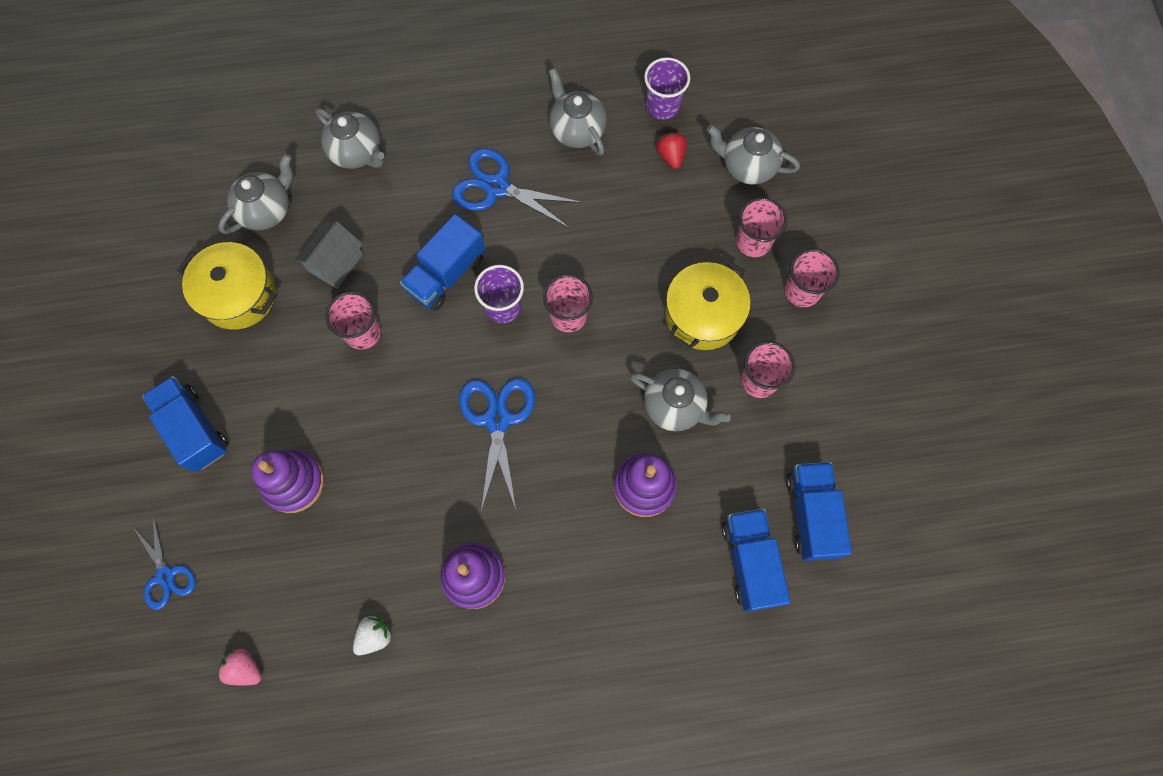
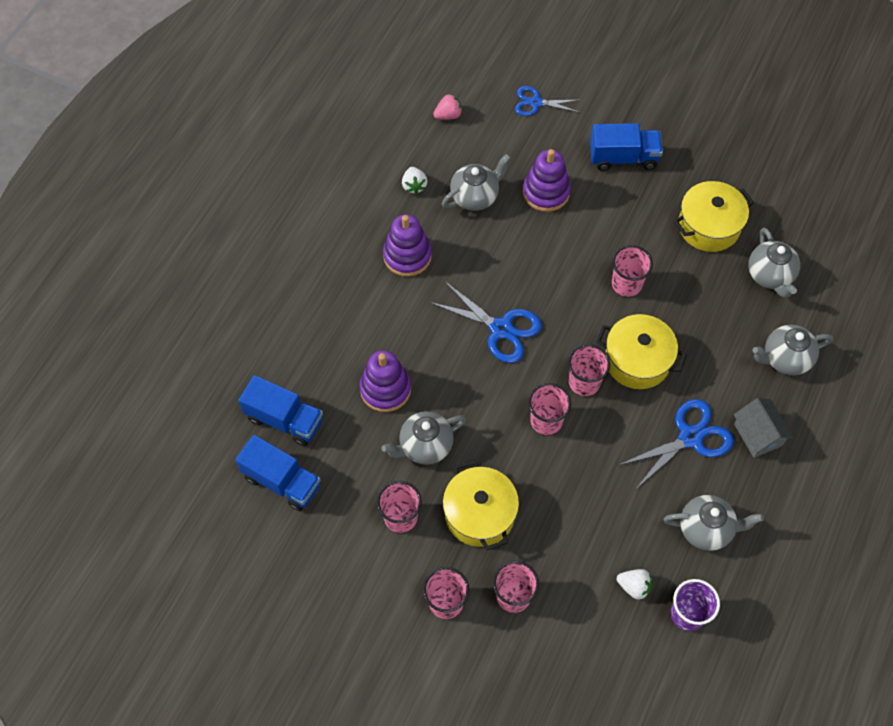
camera: 125 degrees right, 10 degrees down
grey house [294,221,363,289] -> grey house moved to [734,398,794,458]
blue truck [400,214,485,311] -> yellow pot [596,314,687,389]
purple cup [474,265,524,323] -> pink cup [568,344,610,396]
red strawberry [656,133,687,169] -> white strawberry [617,569,652,600]
grey teapot [707,125,800,184] -> grey teapot moved to [442,154,511,211]

